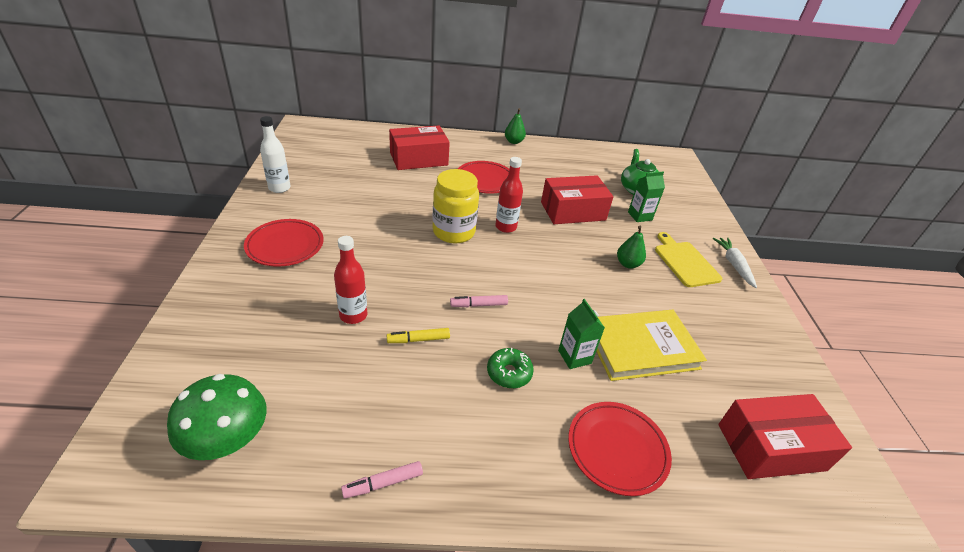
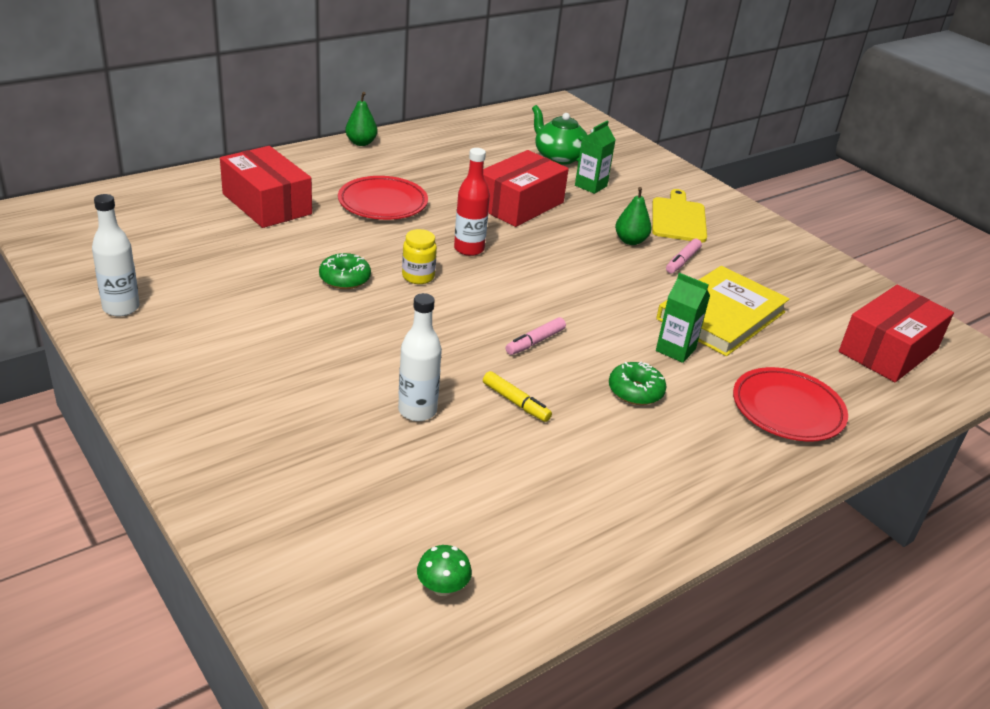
camera: 35 degrees left, 5 degrees down
green mushroom [167,374,267,460] -> green mushroom [417,545,472,596], size x0.47
red plate [244,219,324,267] -> none
red bottle [334,236,367,324] -> white bottle [398,293,442,421]
pink marker [341,461,423,499] -> pink marker moved to [666,239,702,274]
yellow marker [387,328,450,343] -> yellow marker turned 90 degrees counterclockwise [483,371,552,422]
red box [389,125,450,170] -> red box turned 75 degrees counterclockwise [220,146,312,228]
yellow jar [432,169,479,243] -> yellow jar [402,229,437,284], size x0.53
yellow cutting board [655,232,722,287] -> yellow cutting board turned 60 degrees clockwise [652,189,707,242]
white carrot [713,238,757,288] -> none
none -> green donut [319,253,371,289]

